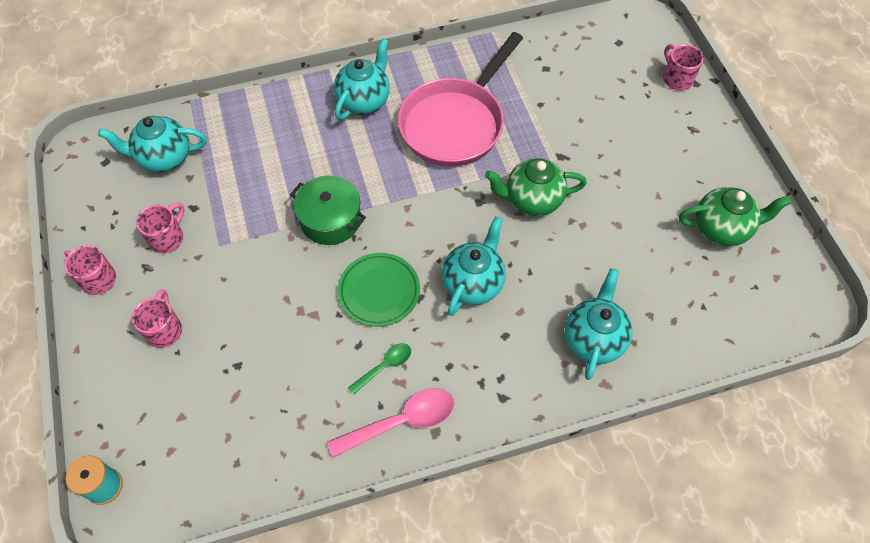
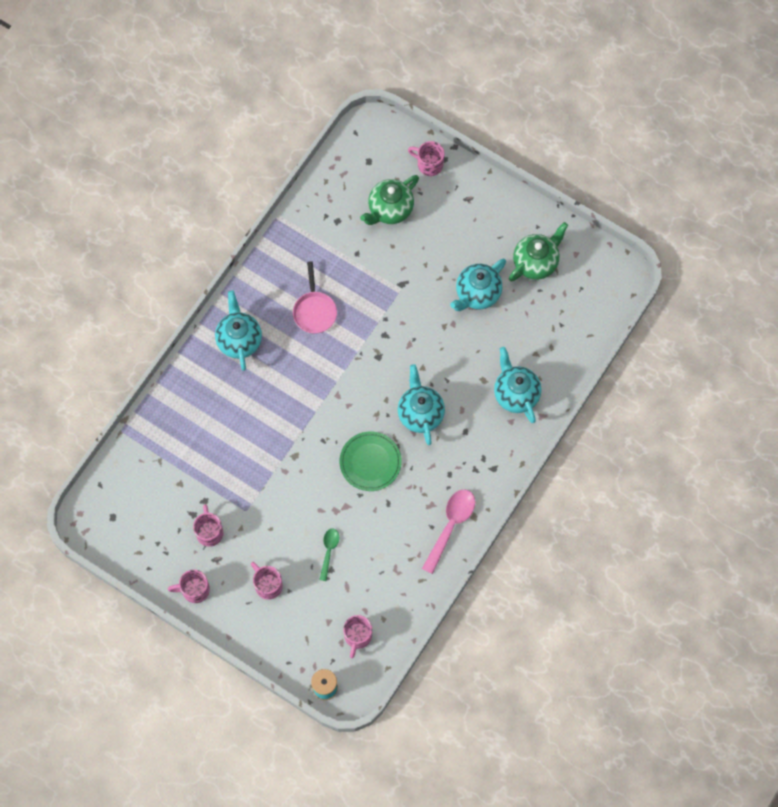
camera: 40 degrees left, 10 degrees up
turquoise teapot [98,116,207,172] -> turquoise teapot moved to [450,259,506,311]
green pot [290,175,366,245] -> none
green spoon [348,343,411,395] -> green spoon moved to [319,529,339,581]
pink pan [398,32,523,167] -> pink pan [293,261,337,334], size x0.51
green teapot [485,158,587,216] -> green teapot moved to [360,175,419,225]
none -> pink mug [343,615,372,659]

